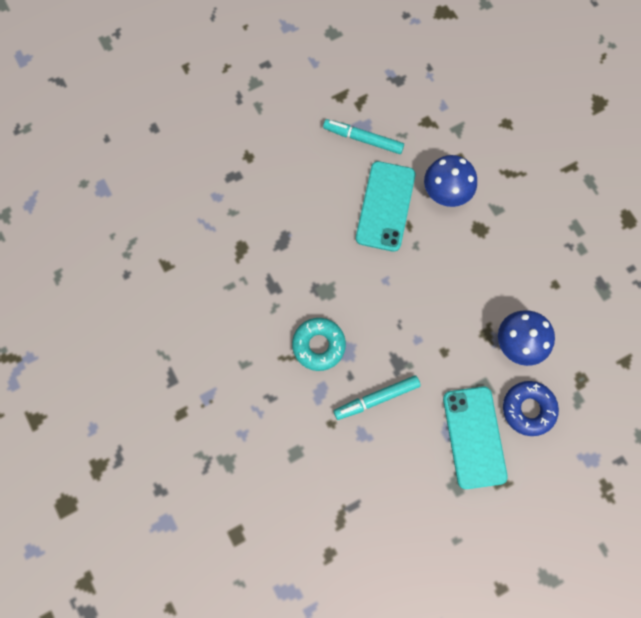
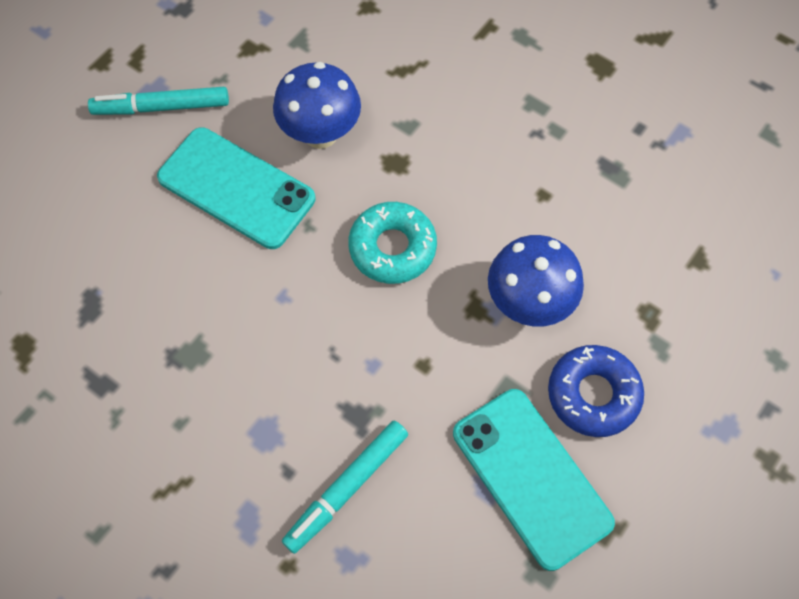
camera: 25 degrees left, 10 degrees down
turquoise donut [292,318,346,371] -> turquoise donut moved to [348,202,437,284]
turquoise phone [356,161,416,252] -> turquoise phone turned 45 degrees counterclockwise [157,127,315,249]

